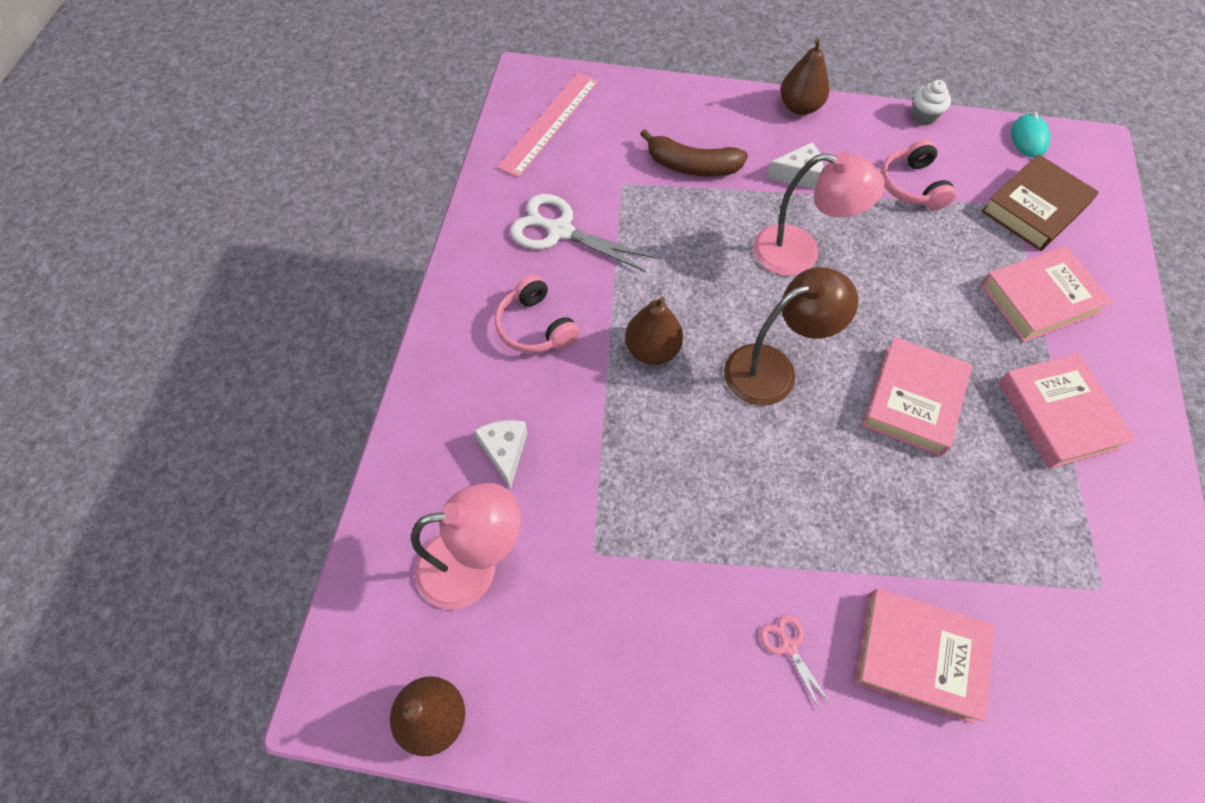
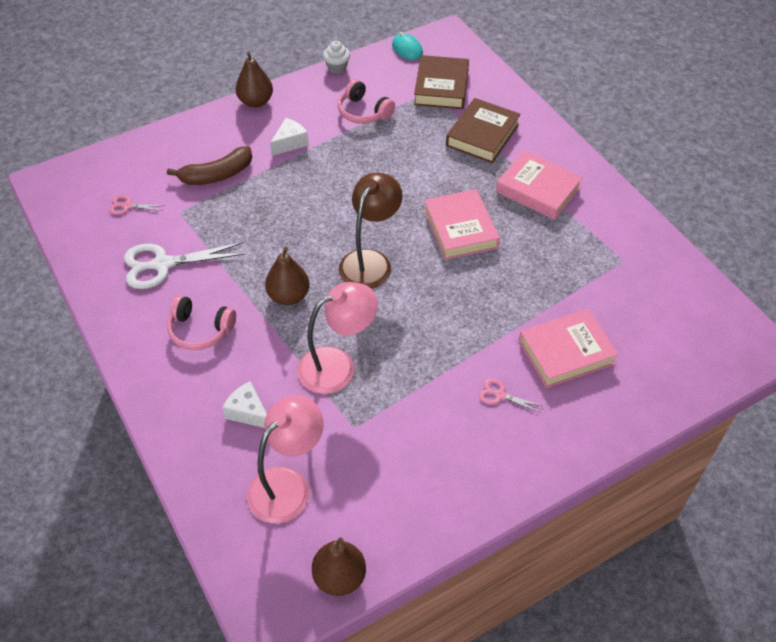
camera: 40 degrees left, 10 degrees down
pink ruler [497,72,599,178] -> none
pink lamp [753,151,885,276] -> pink lamp moved to [297,282,378,394]
pink book [980,246,1113,342] -> brown book [446,98,521,163]
none -> pink scissors [109,195,165,215]

